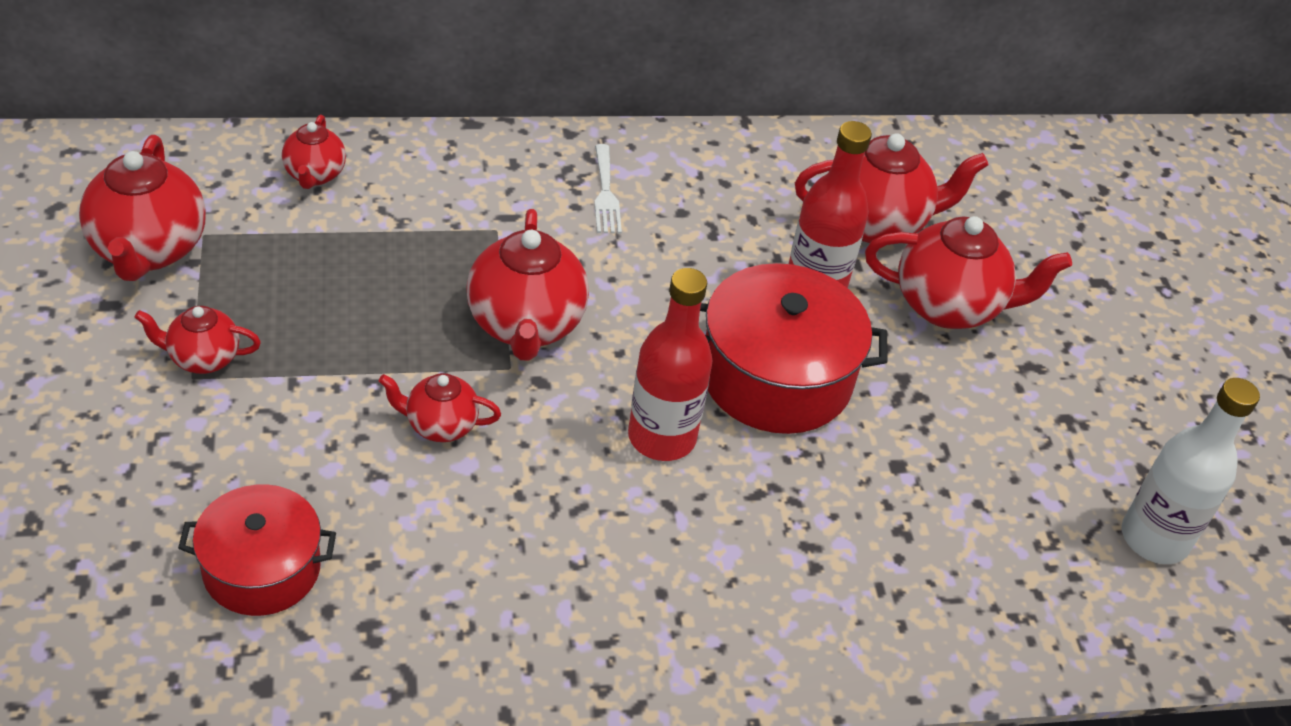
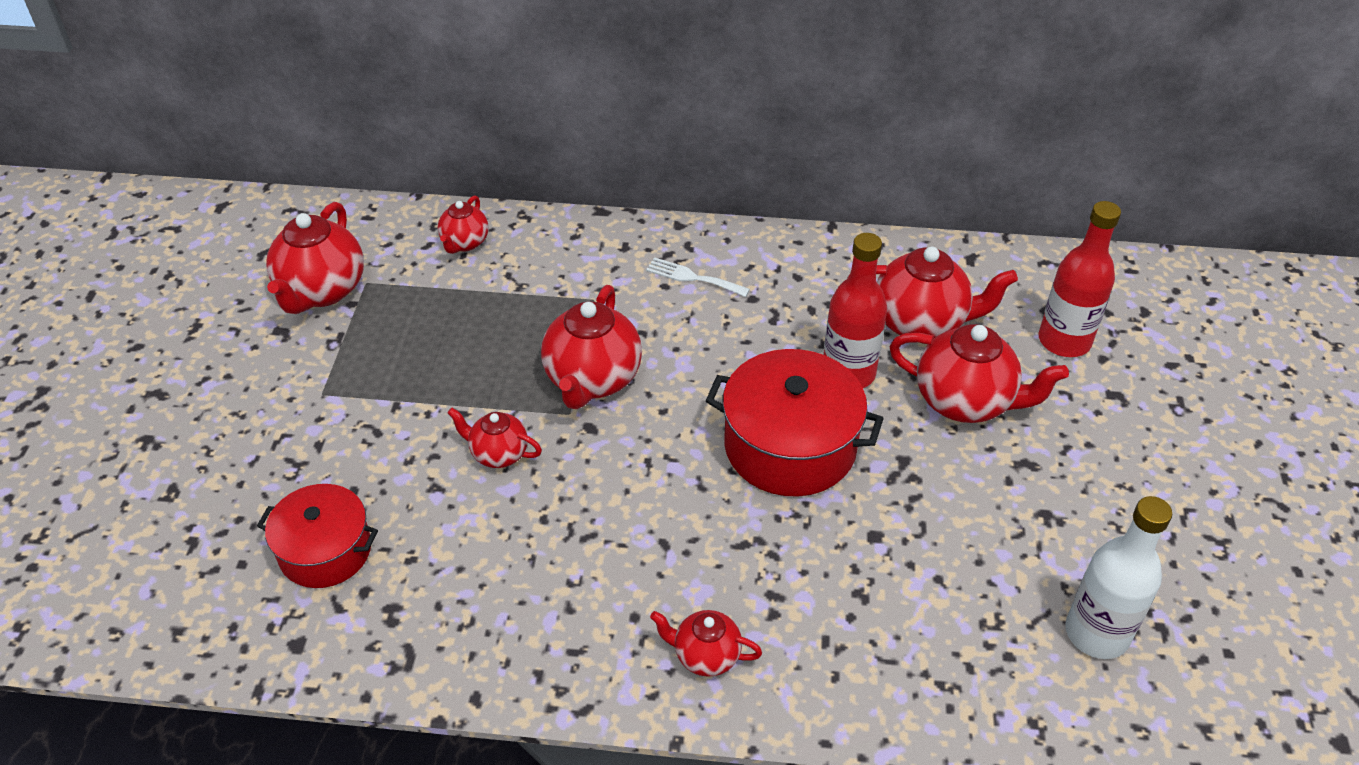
camera: 20 degrees right, 0 degrees up
red teapot [135,306,261,374] -> red teapot moved to [650,610,762,677]
white fork [594,144,622,234] -> white fork turned 105 degrees clockwise [646,257,750,297]
red bottle [628,268,713,461] -> red bottle moved to [1039,201,1121,357]

